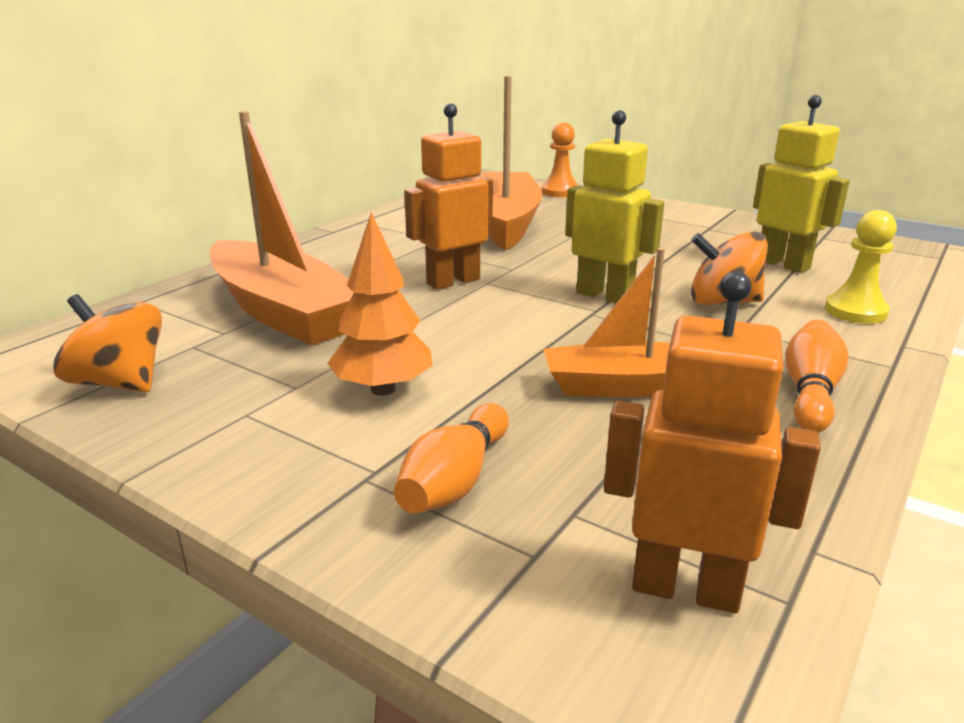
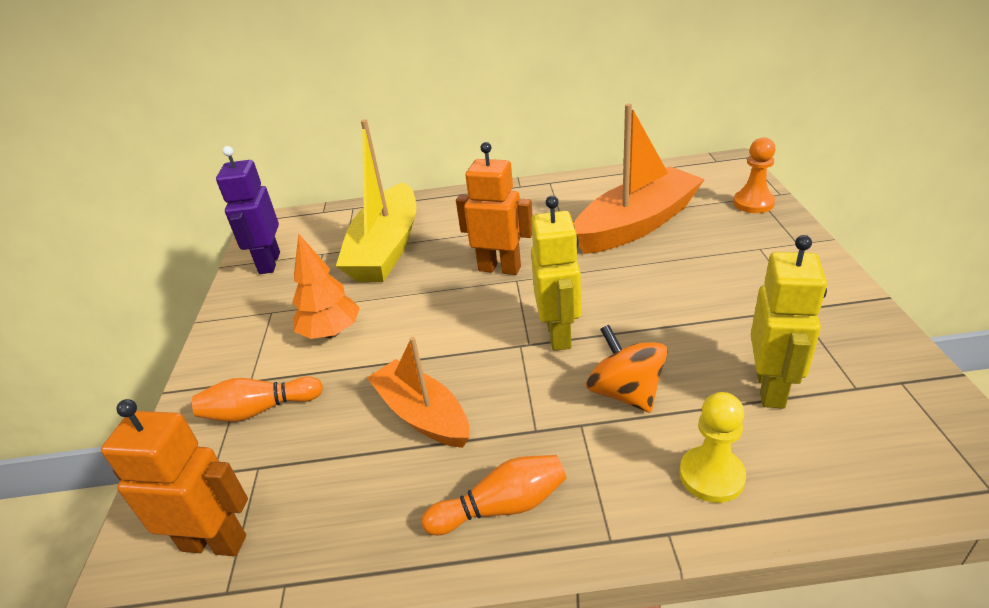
camera: 55 degrees right, 10 degrees up
orange spinning top [53,294,162,392] -> purple robot [216,146,280,274]
orange boat [209,111,354,346] -> yellow boat [336,119,416,282]
orange robot [604,271,821,613] -> orange robot turned 60 degrees counterclockwise [101,399,248,556]

